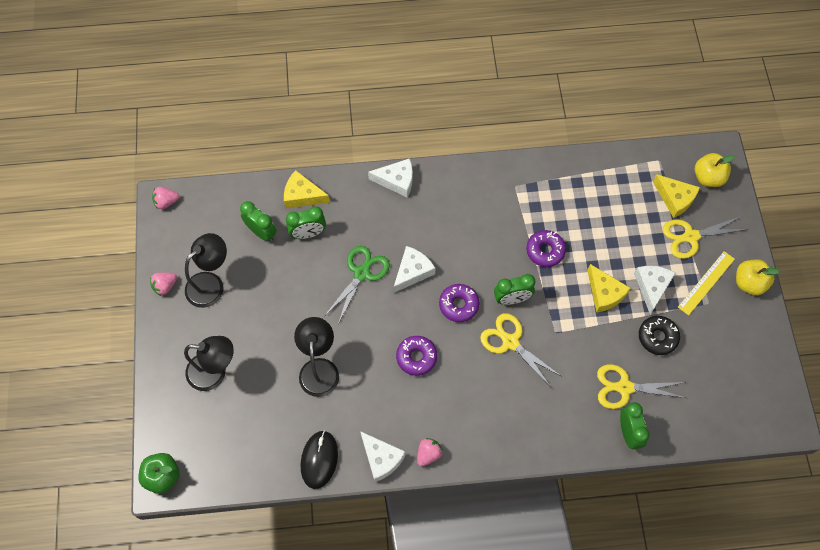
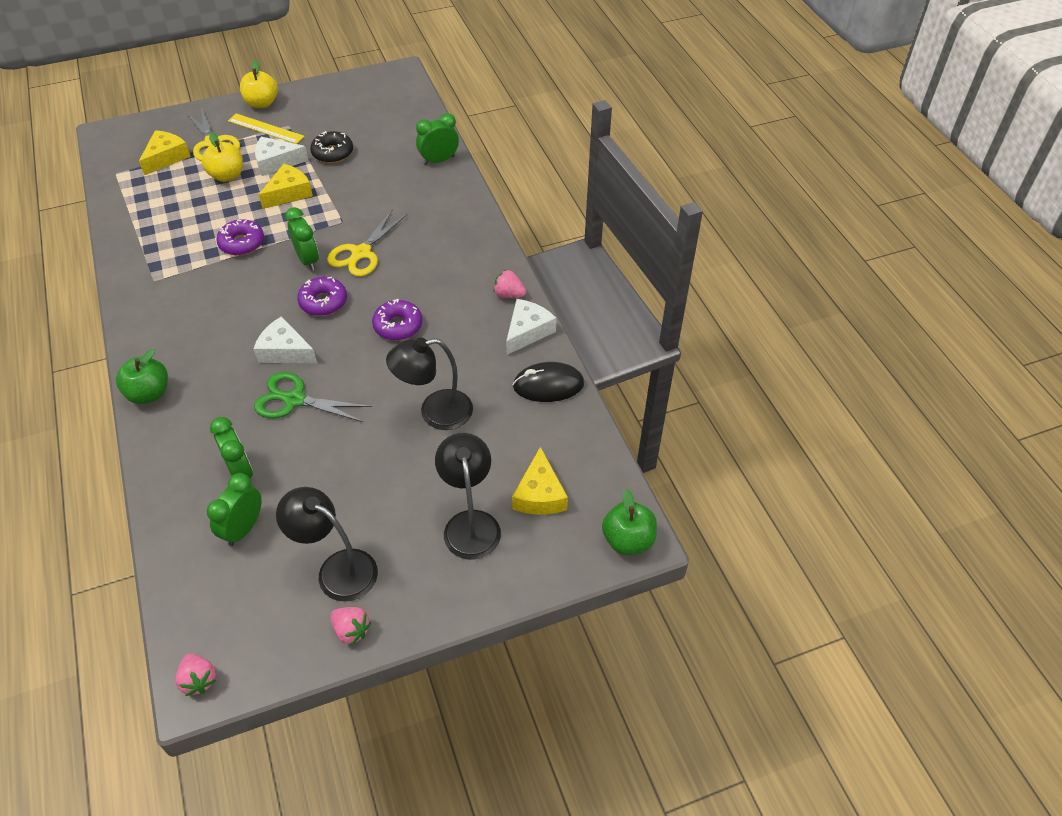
camera: 105 degrees left, 15 degrees down
yellow cheese [284,170,330,208] -> yellow cheese moved to [512,447,568,515]
white cheese [368,158,413,197] -> green apple [116,349,168,404]
yellow scissors [597,365,686,409] -> none
yellow apple [695,153,735,187] -> yellow apple moved to [201,132,243,182]

